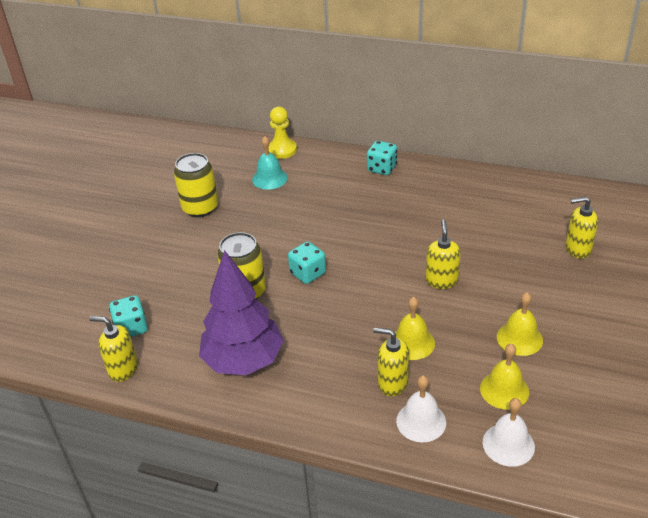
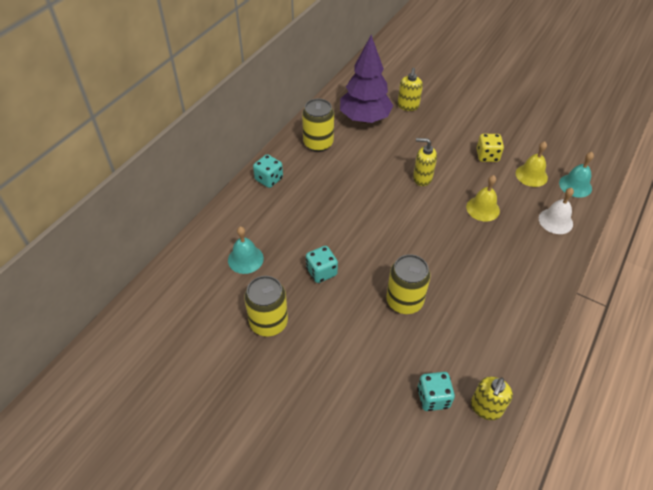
camera: 80 degrees left, 10 degrees up
purple tree [199,250,284,375] -> purple tree moved to [340,35,393,123]
yellow pawn [268,107,297,159] -> none
turquoise dice [288,241,326,284] -> turquoise dice moved to [306,246,338,283]
yellow soap dispenser [373,327,409,396] -> none
white bell [483,398,535,467] -> turquoise bell [559,152,594,198]
yellow bell [497,292,543,356] -> yellow dice [476,134,504,162]
none -> yellow can [302,98,334,152]

